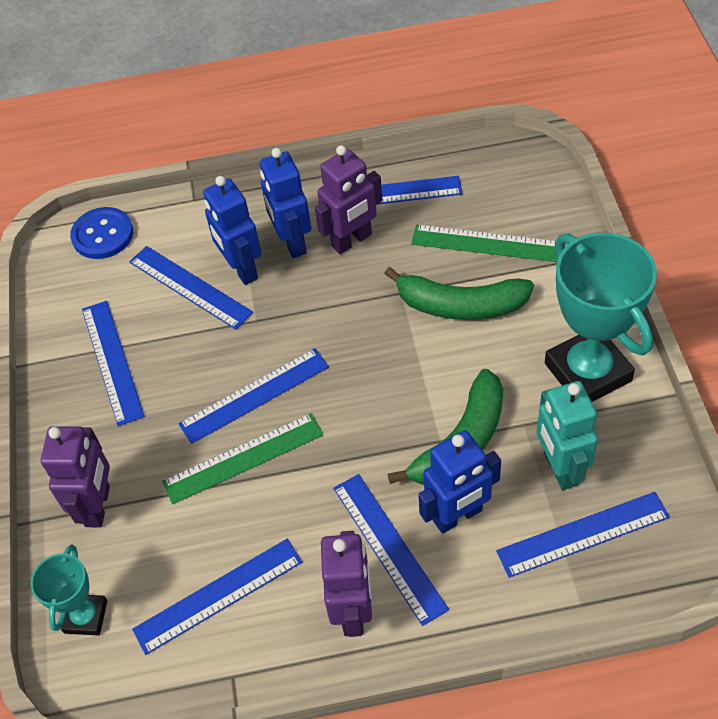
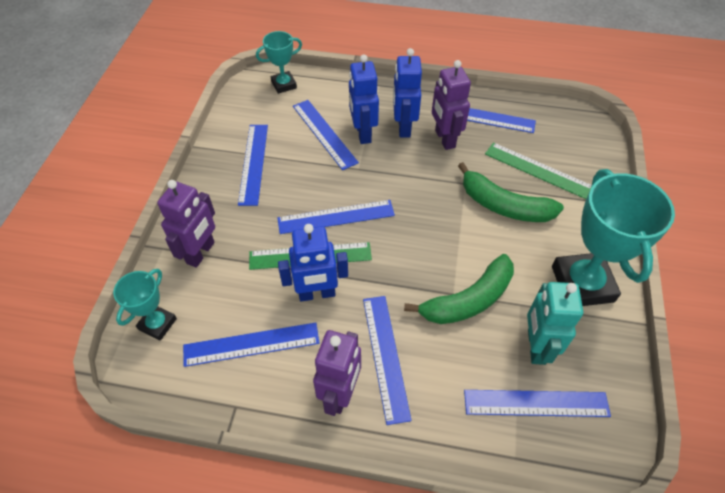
camera: 15 degrees right, 0 degrees up
blue button [70,207,133,259] -> turquoise trophy [256,31,302,94]
purple robot [315,145,382,254] -> purple robot turned 90 degrees clockwise [432,60,471,150]
blue robot [418,430,501,534] -> blue robot moved to [278,224,348,301]

